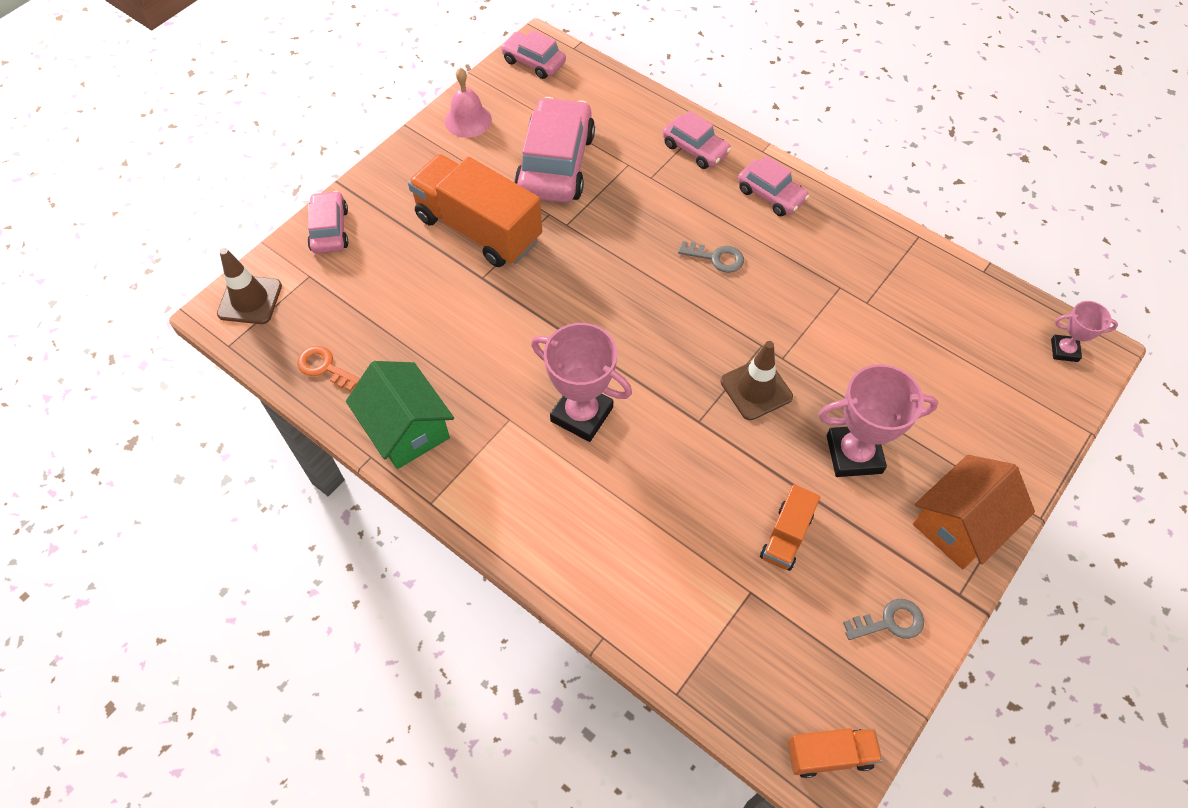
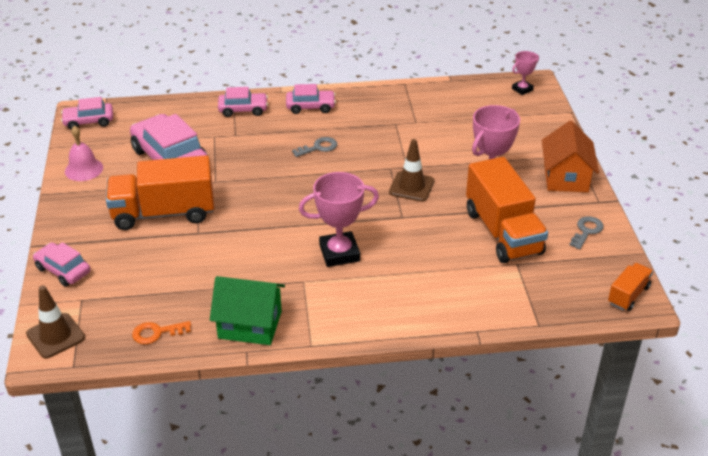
camera: 45 degrees left, 20 degrees down
orange truck [760,484,820,571] -> orange truck [466,157,548,263], size x2.05

